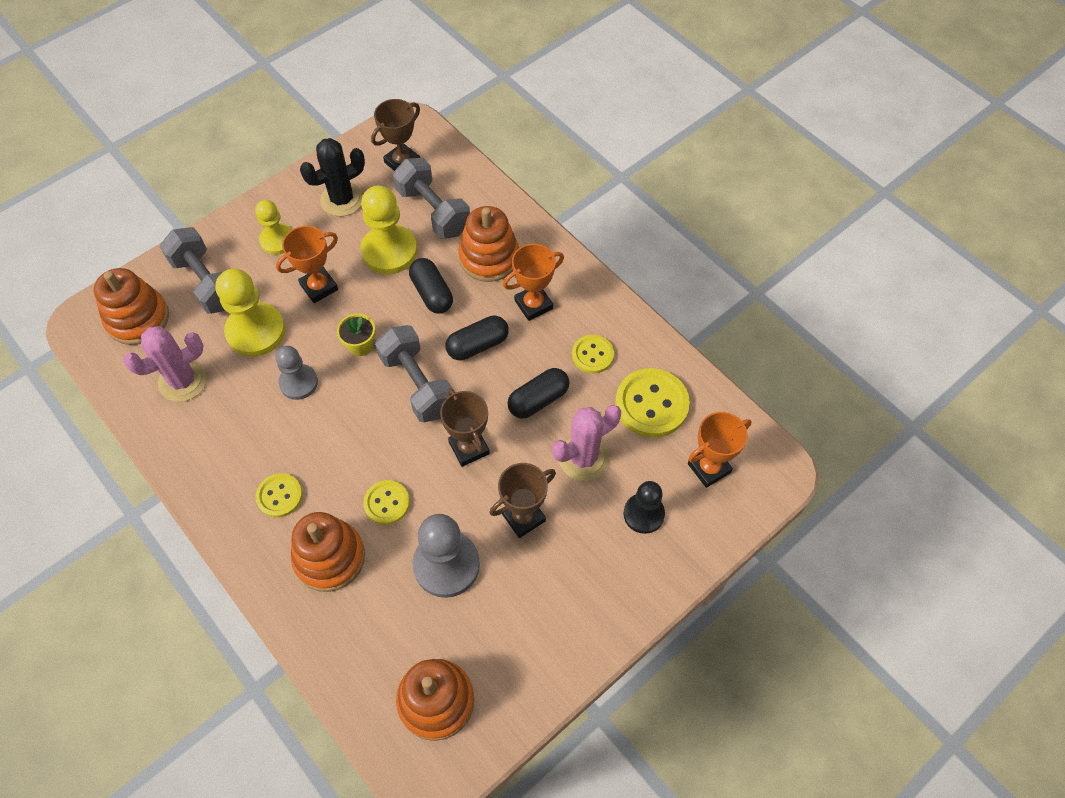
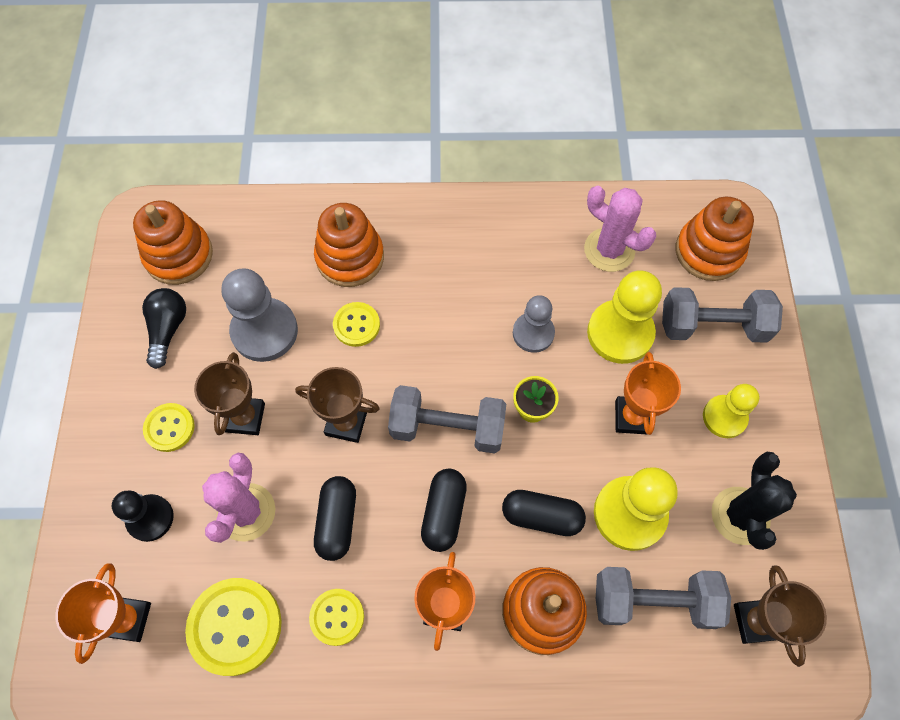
camera: 130 degrees right, 5 degrees up
pink cactus [123,326,207,402] -> pink cactus turned 60 degrees counterclockwise [584,186,656,272]
yellow button [255,473,303,518] -> yellow button moved to [143,403,195,452]
none -> black light bulb [142,288,186,369]

